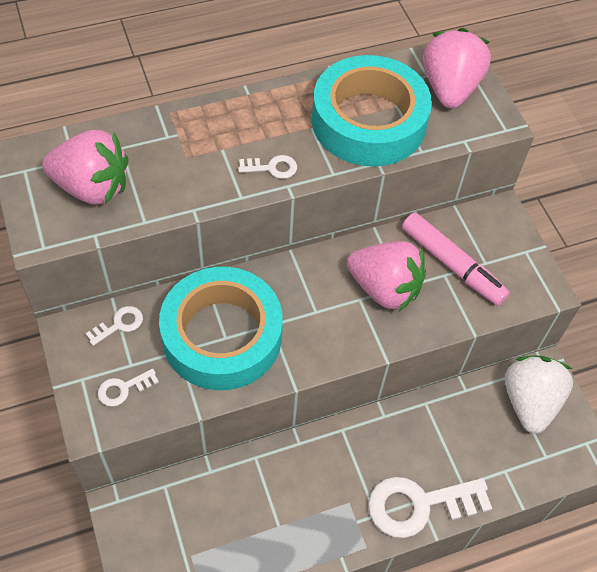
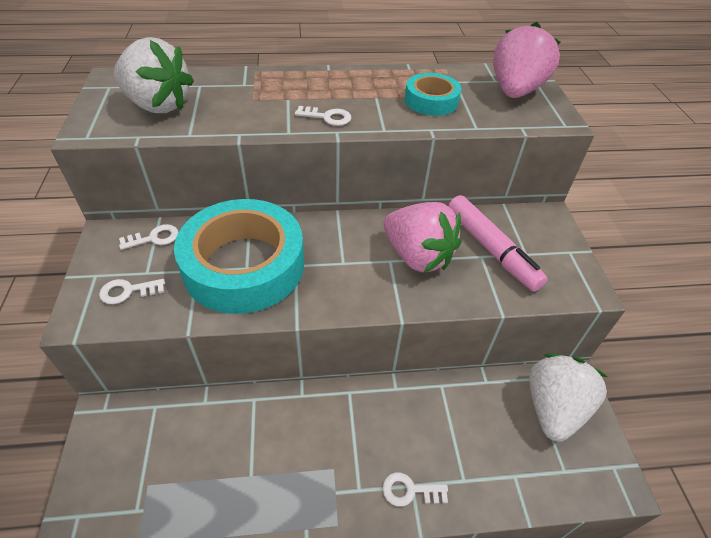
camera: 15 degrees right, 10 degrees down
pink strawberry [42,130,129,205] -> white strawberry [114,37,194,113]
turquoise tape [312,55,432,167] -> turquoise tape [405,73,462,116], size x0.49
white key [368,477,492,538] -> white key [382,472,448,507], size x0.47

